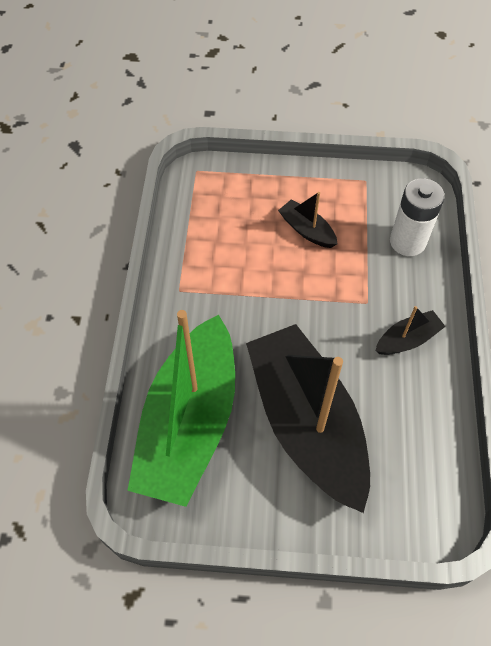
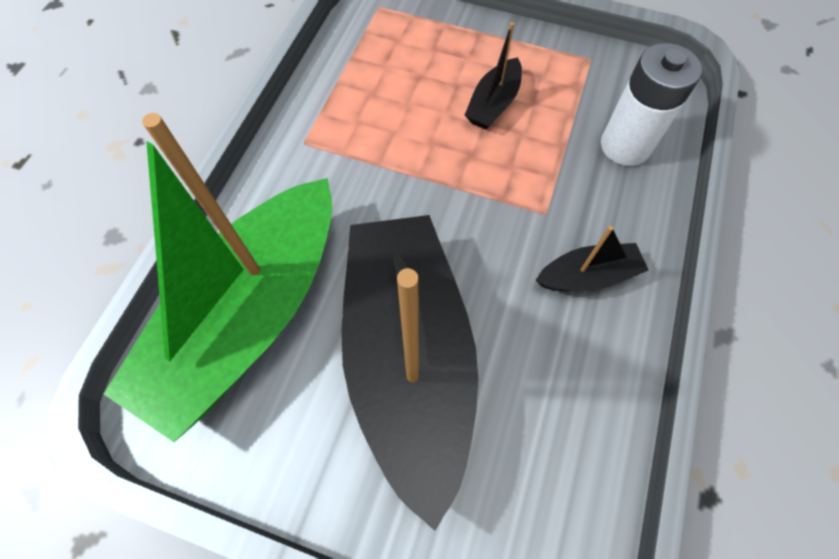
camera: 15 degrees right, 5 degrees up
black boat [278,192,338,248] -> black boat turned 120 degrees counterclockwise [464,22,522,130]

